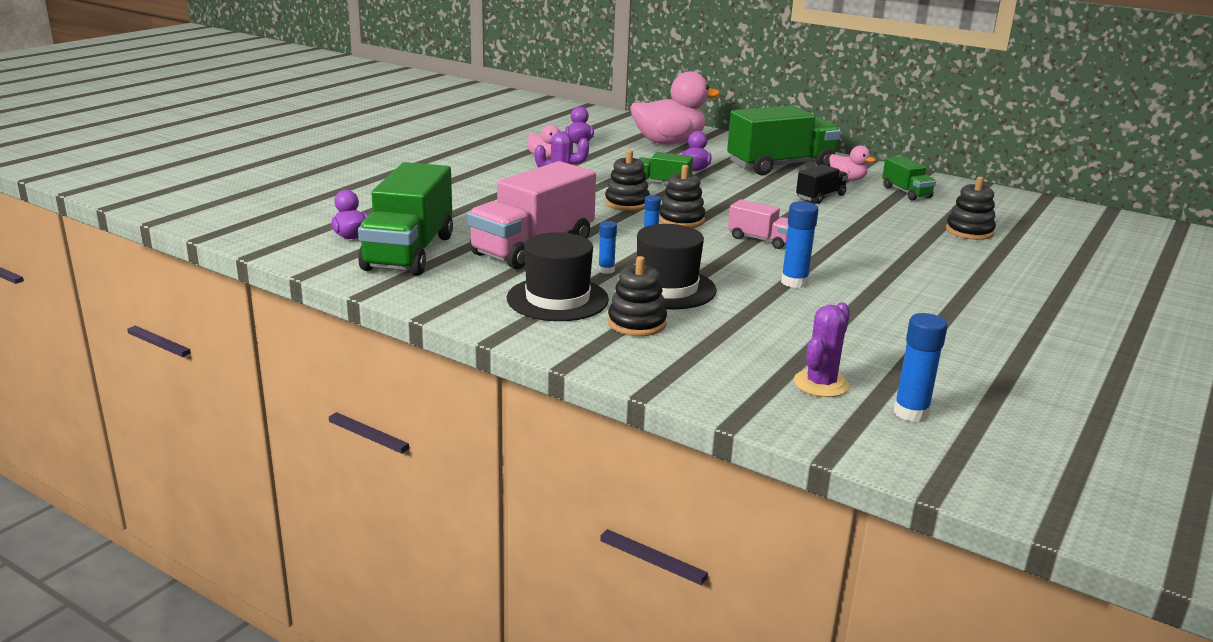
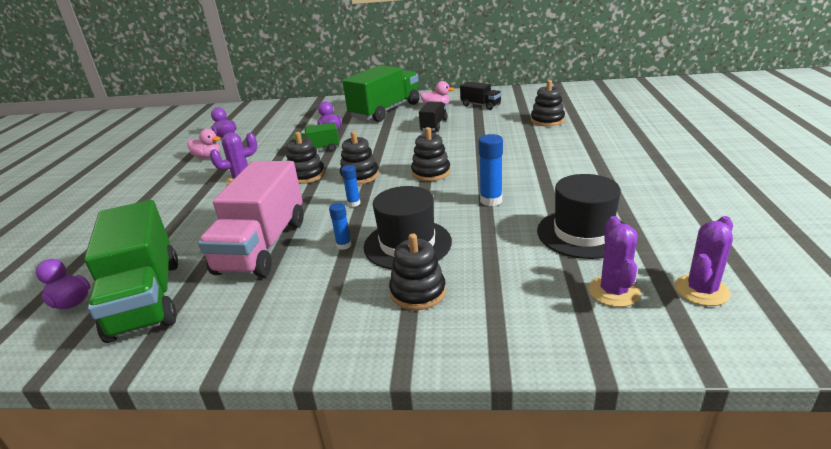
camera: 25 degrees left, 5 degrees up
black hat [507,232,609,321] -> black hat moved to [537,174,624,259]
pink duck [630,71,720,145] -> none
pink truck [728,199,788,249] -> black stacking toy [411,127,450,181]
green truck [882,156,936,200] -> black truck [460,81,502,110]
blue glue stick [894,313,948,422] -> purple cactus [674,216,733,306]

